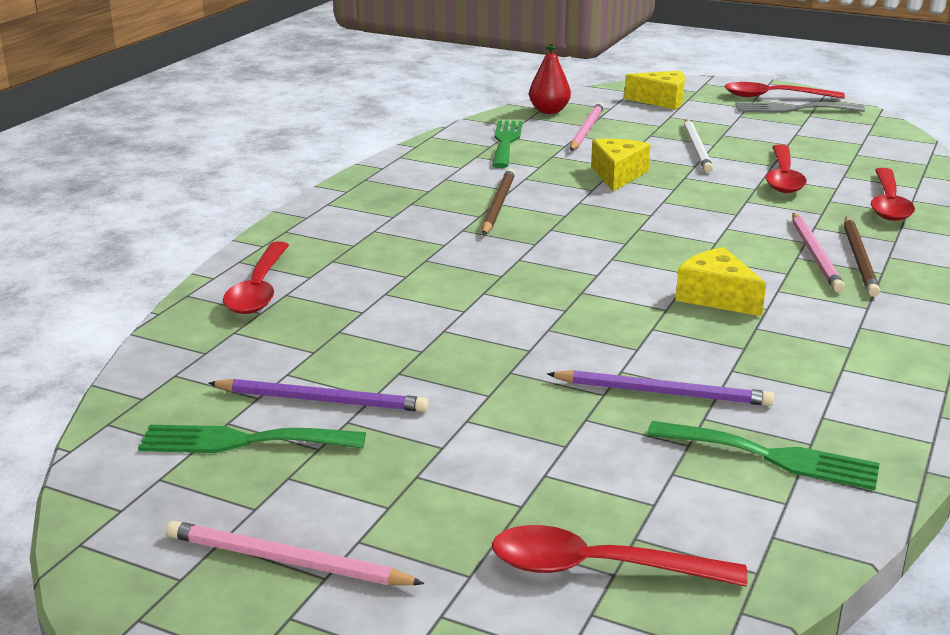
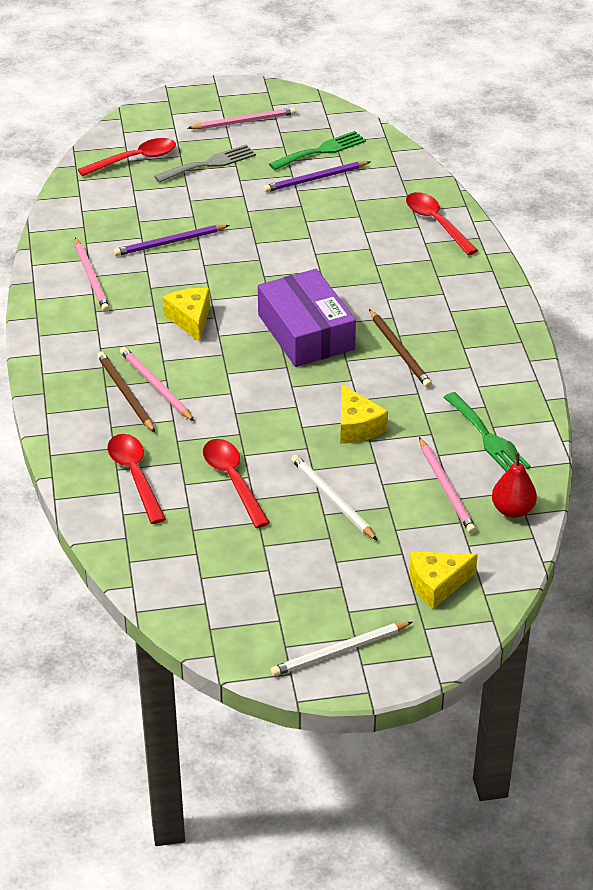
camera: 145 degrees right, 15 degrees up
green fork [647,421,880,490] -> none
yellow cheese [675,247,766,316] -> yellow cheese turned 120 degrees counterclockwise [162,288,210,342]
red spoon [724,82,845,99] -> white pencil [270,622,412,676]
grey fork [735,102,865,113] -> grey fork moved to [154,145,256,183]
none -> pink pencil [75,238,110,312]
none -> purple box [258,269,356,367]

